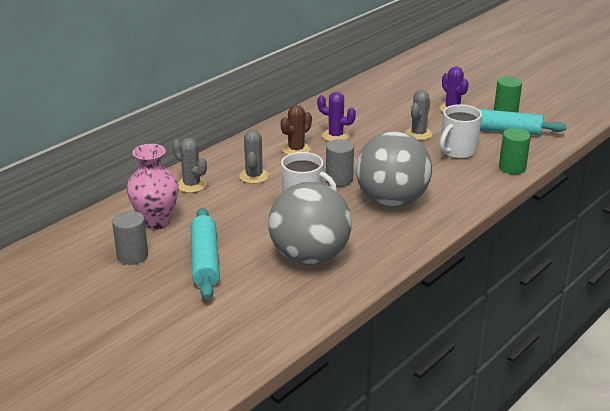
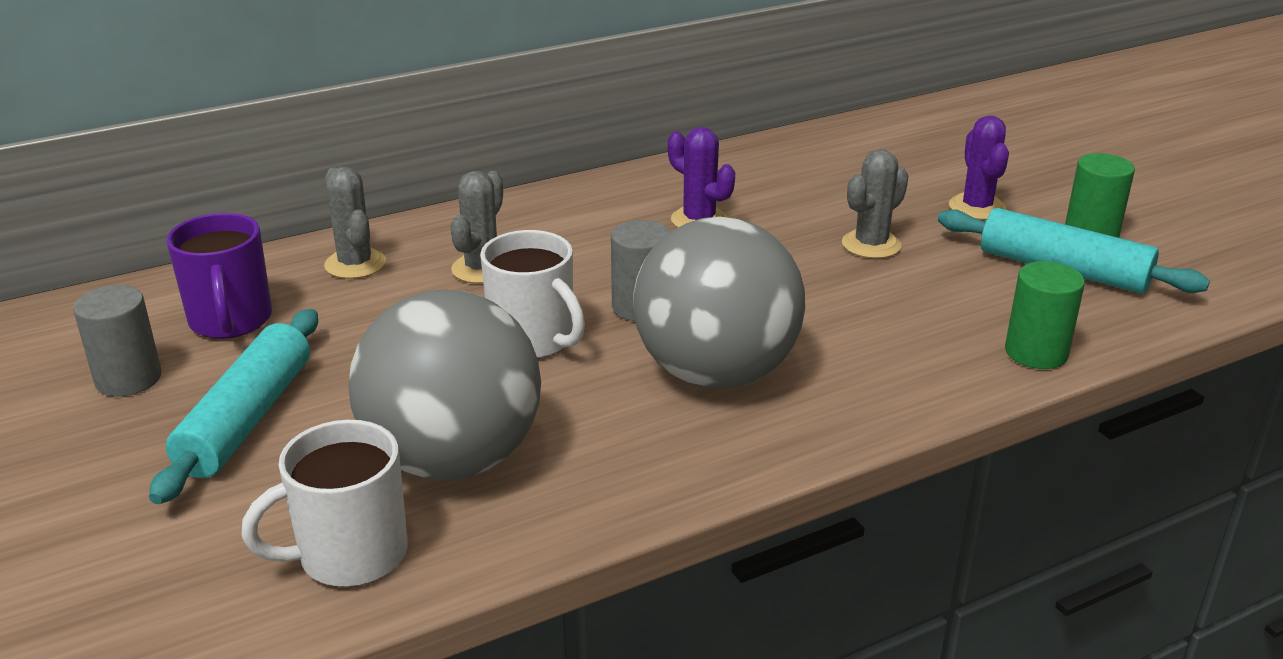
camera: 20 degrees right, 0 degrees up
pink vase [127,144,179,230] -> purple mug [166,213,272,339]
brown cactus [280,105,312,155] -> none
white mug [440,104,482,159] -> white mug moved to [241,420,408,587]

